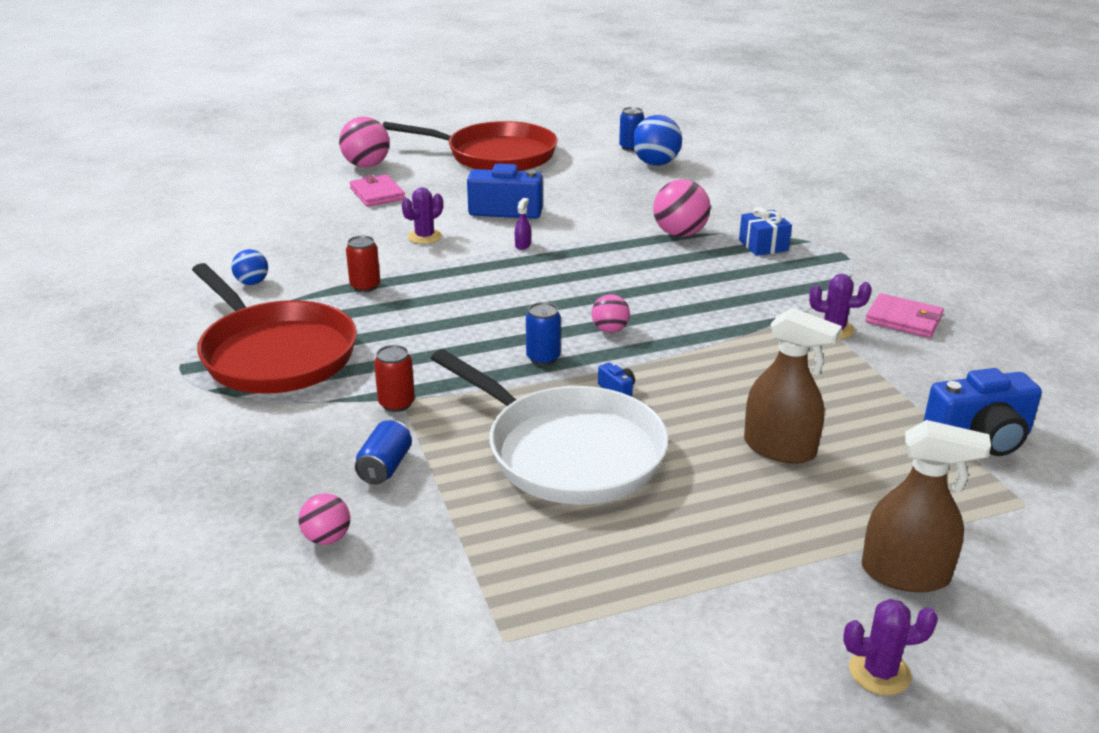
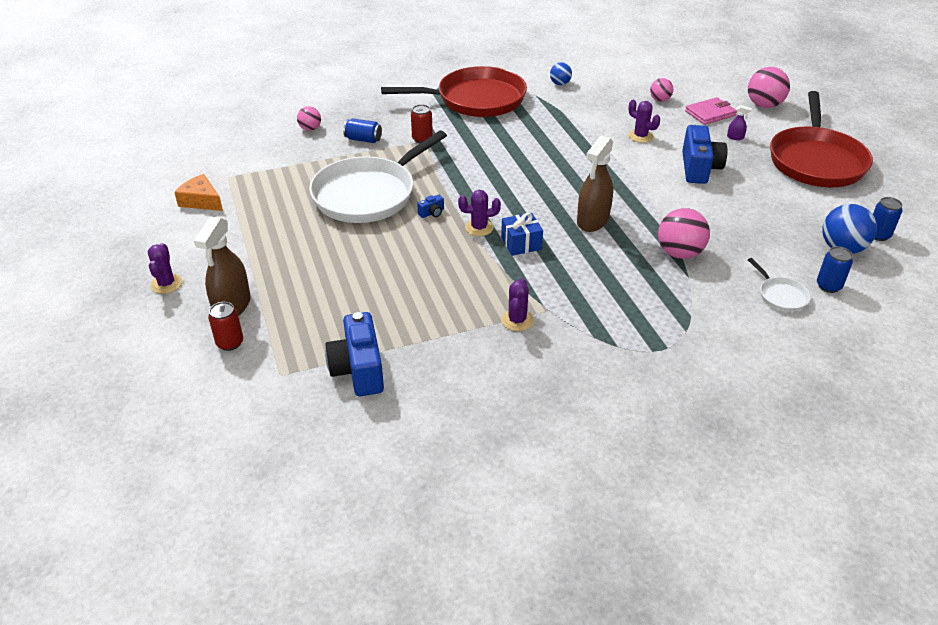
camera: 90 degrees right, 10 degrees up
red pan [192,263,357,394] -> red pan turned 150 degrees counterclockwise [381,66,527,117]
red can [346,236,380,292] -> red can moved to [208,302,243,351]
purple spray bottle [515,198,531,250] -> purple spray bottle moved to [727,105,752,140]
blue can [526,302,561,365] -> blue can moved to [817,246,853,293]
pink ball [591,294,630,333] -> pink ball moved to [650,78,673,102]
blue gift [739,207,792,256] -> blue gift moved to [501,213,543,256]
brown spray bottle [744,308,842,464] -> brown spray bottle moved to [577,136,613,232]
pink wallet [865,293,944,338] -> none
none -> orange cheese [174,174,223,211]
none -> purple cactus [458,190,501,236]
none -> white pan [748,258,810,312]

